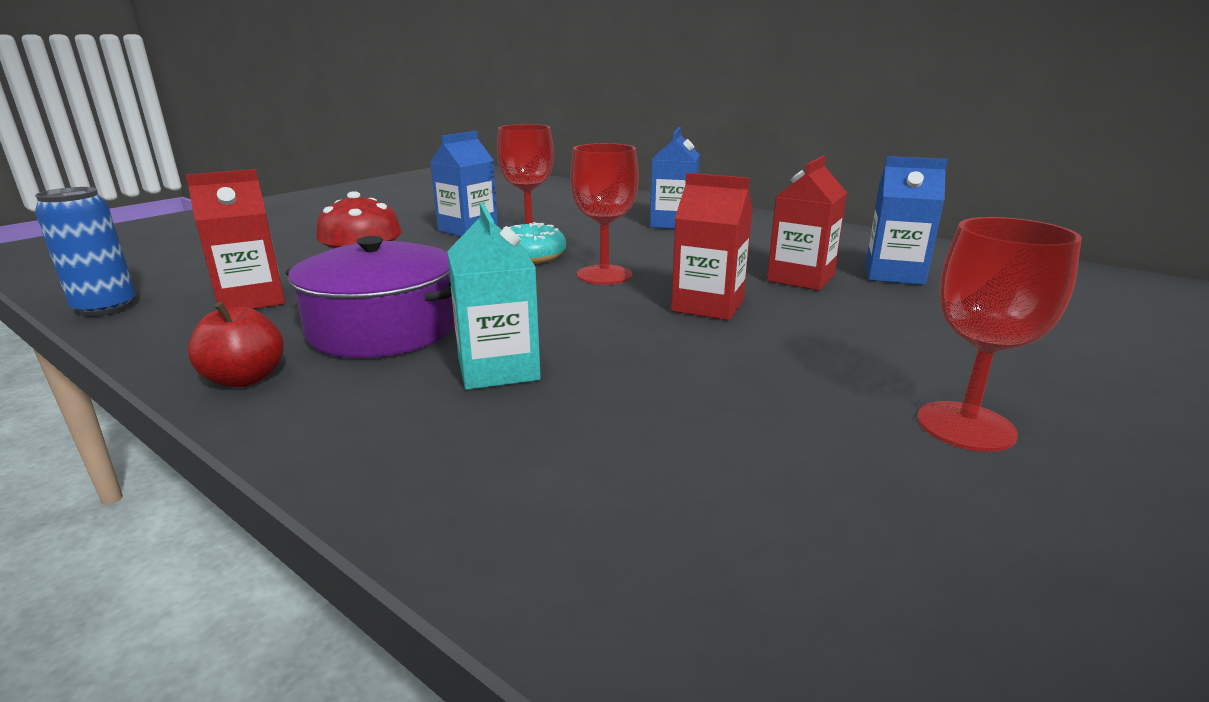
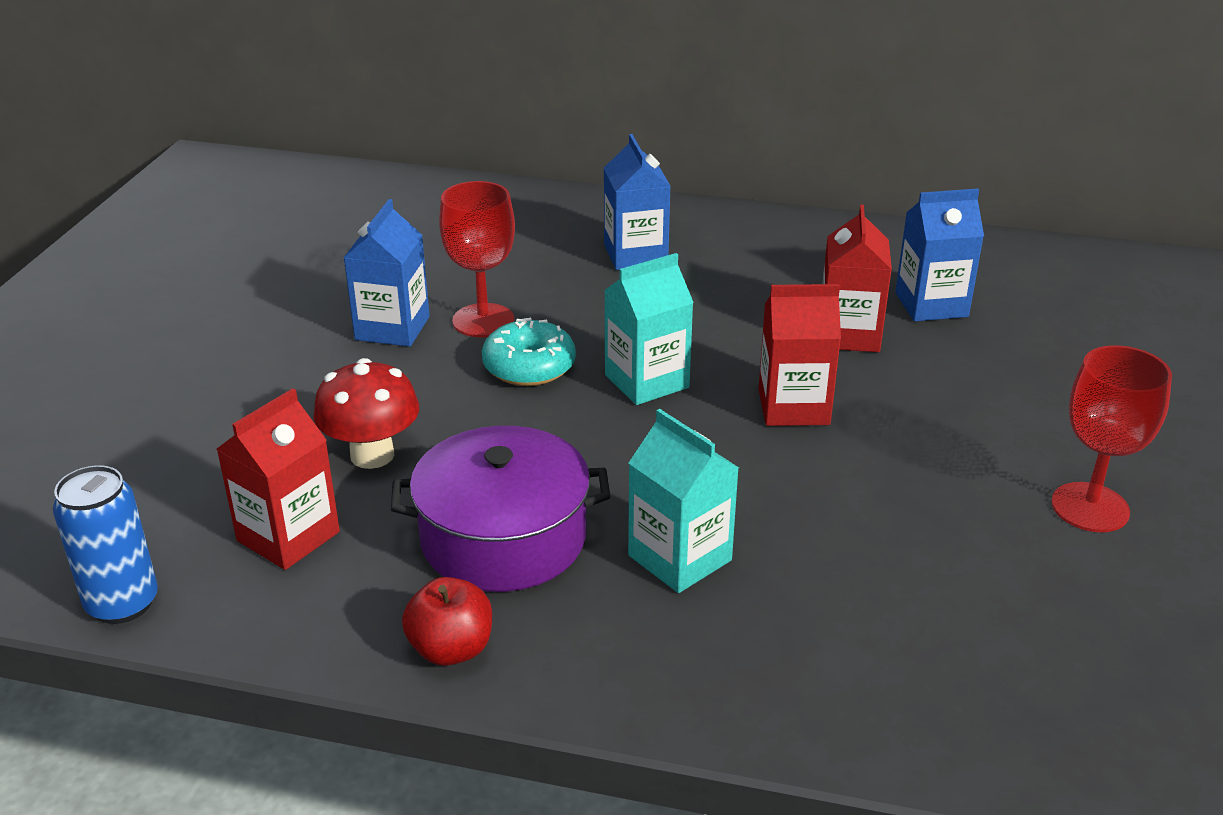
camera: 25 degrees left, 10 degrees up
red goblet [570,143,639,285] -> turquoise carton [604,253,694,405]

